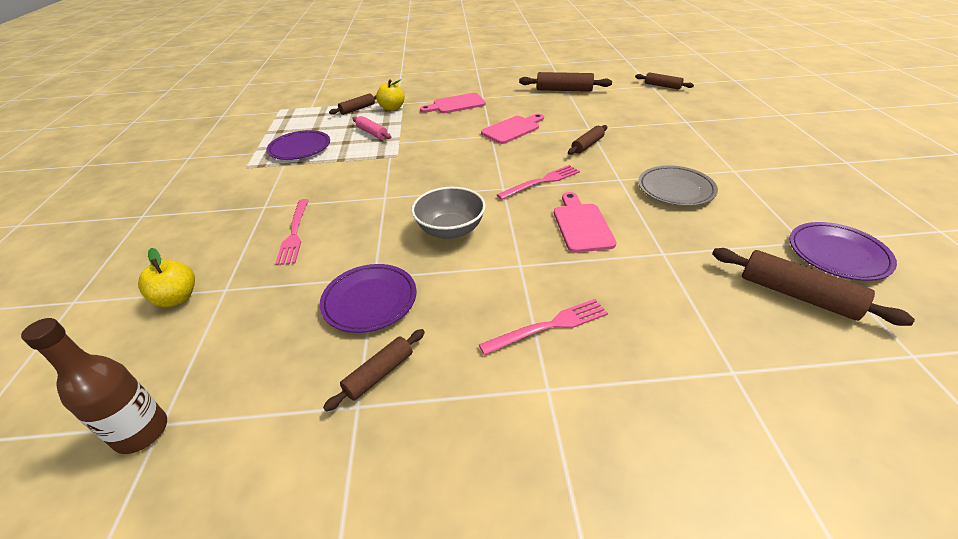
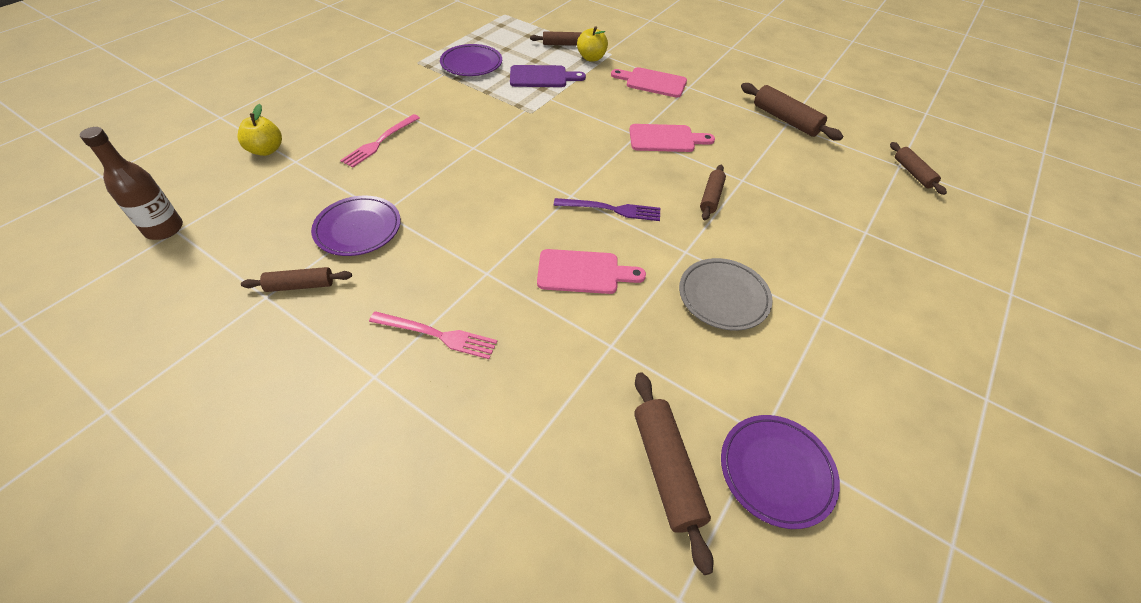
camera: 35 degrees right, 10 degrees up
pink rolling pin [352,116,391,139] -> purple cutting board [510,65,586,87]
grey bowl [411,187,486,239] -> none
pink fork [497,165,580,200] -> purple fork [554,198,660,221]
pink cutting board [554,192,617,253] -> pink cutting board turned 60 degrees clockwise [537,249,646,294]
brown rolling pin [568,125,607,155] -> brown rolling pin turned 60 degrees counterclockwise [700,165,726,221]

